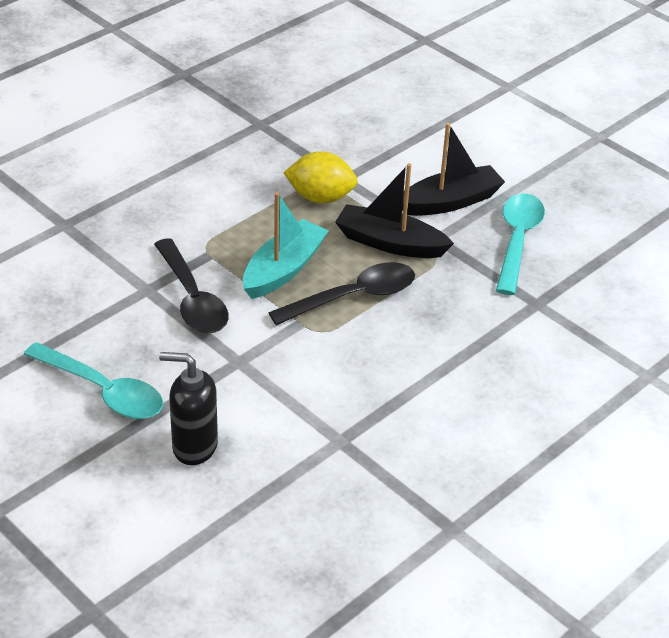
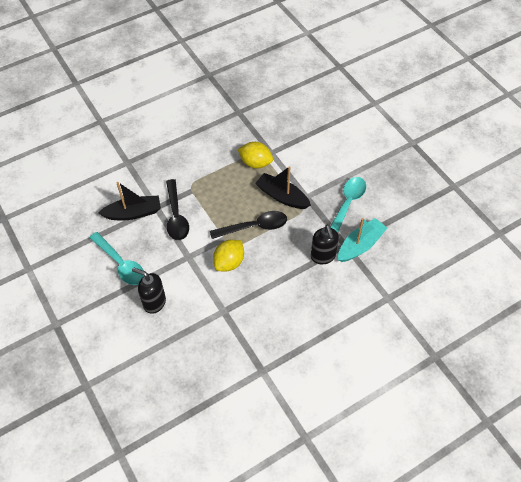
camera: 15 degrees right, 15 degrees up
turquoise boat [243,192,329,299] -> turquoise boat moved to [338,218,387,262]
black boat [402,123,505,216] -> black boat moved to [98,182,161,220]
none -> yellow lemon [213,240,244,271]
none -> black soap dispenser [311,225,339,264]

